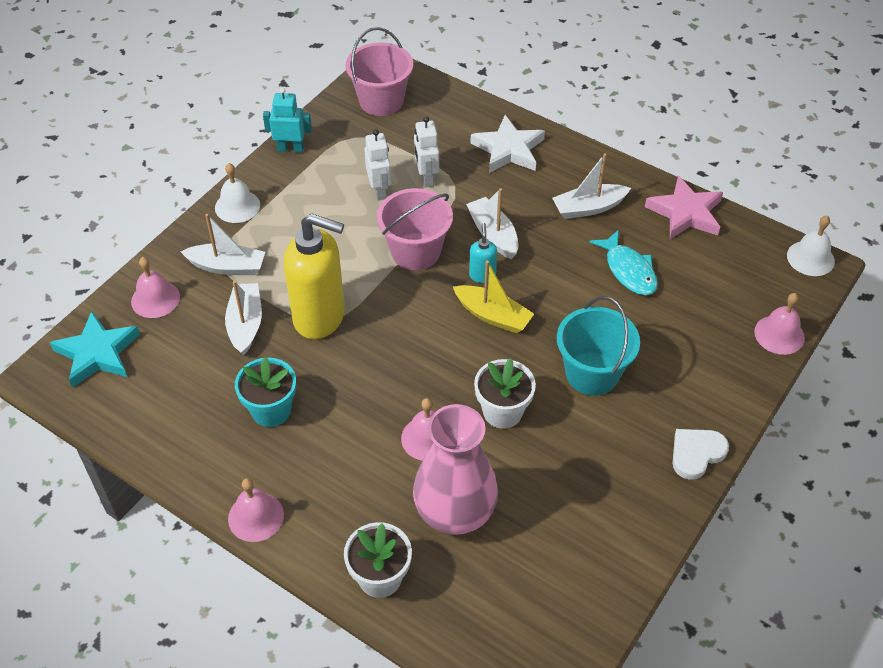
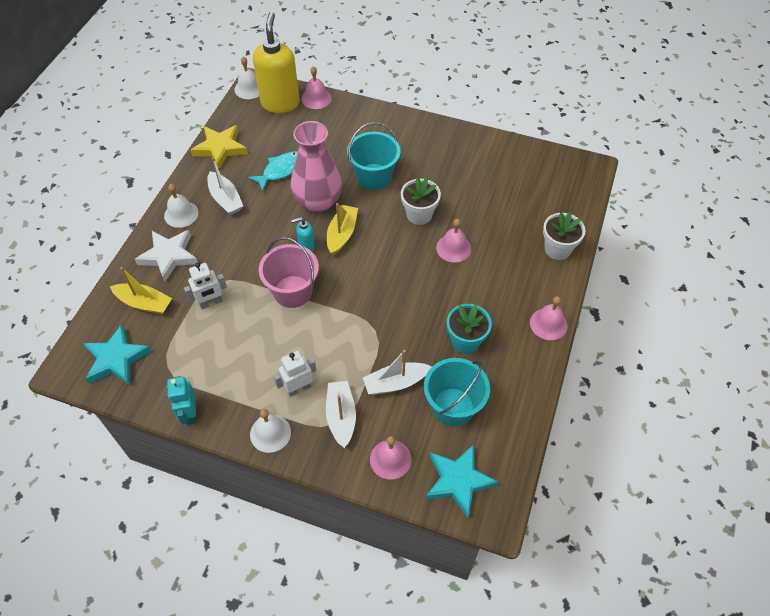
camera: 105 degrees left, 5 degrees up
yellow soap dispenser [283,213,345,339] -> yellow soap dispenser moved to [253,12,300,113]
pink bucket [346,27,413,116] -> turquoise star [83,324,152,385]
white robot [364,129,391,201] -> white robot moved to [273,351,316,397]
pink vase [413,404,498,535] -> pink vase moved to [291,121,342,213]
white boat [466,188,518,259] -> none
pink star [645,175,723,239] -> yellow star [191,125,248,169]
white heart [672,429,729,480] -> none
none -> yellow boat [110,267,172,314]
none -> white bell [164,184,199,228]
none -> turquoise bucket [424,358,490,427]

